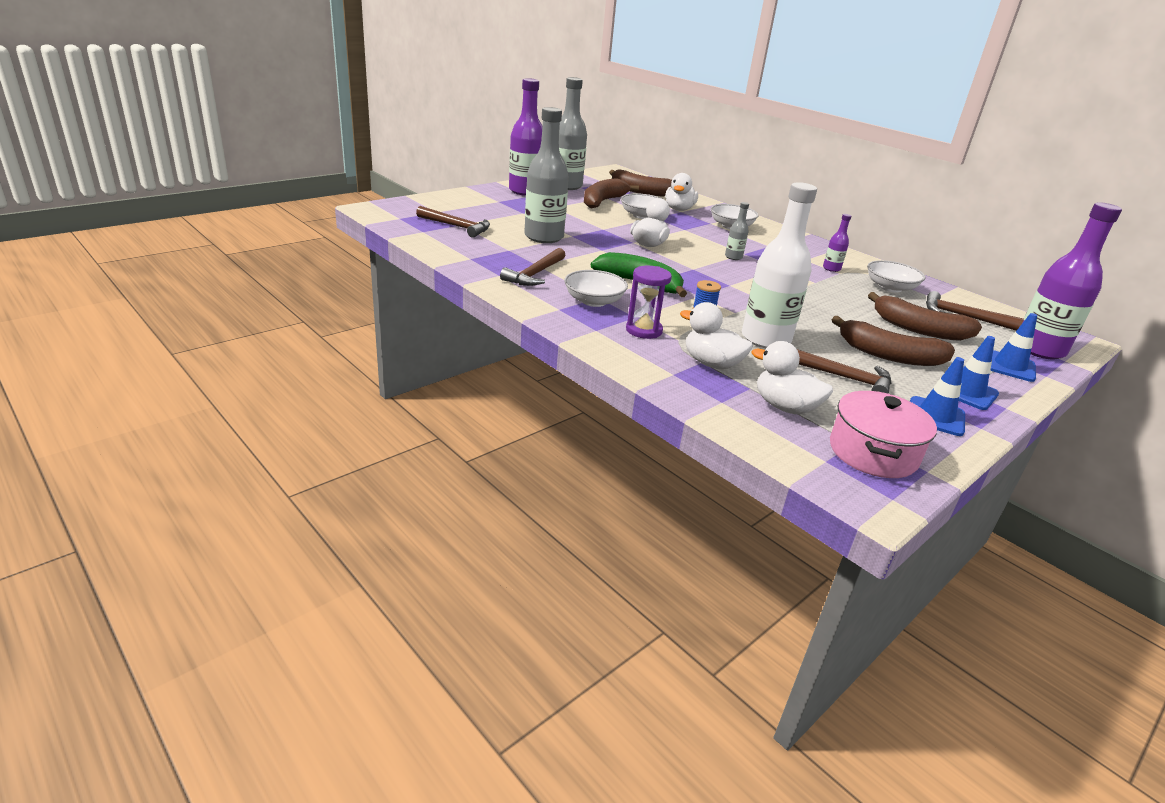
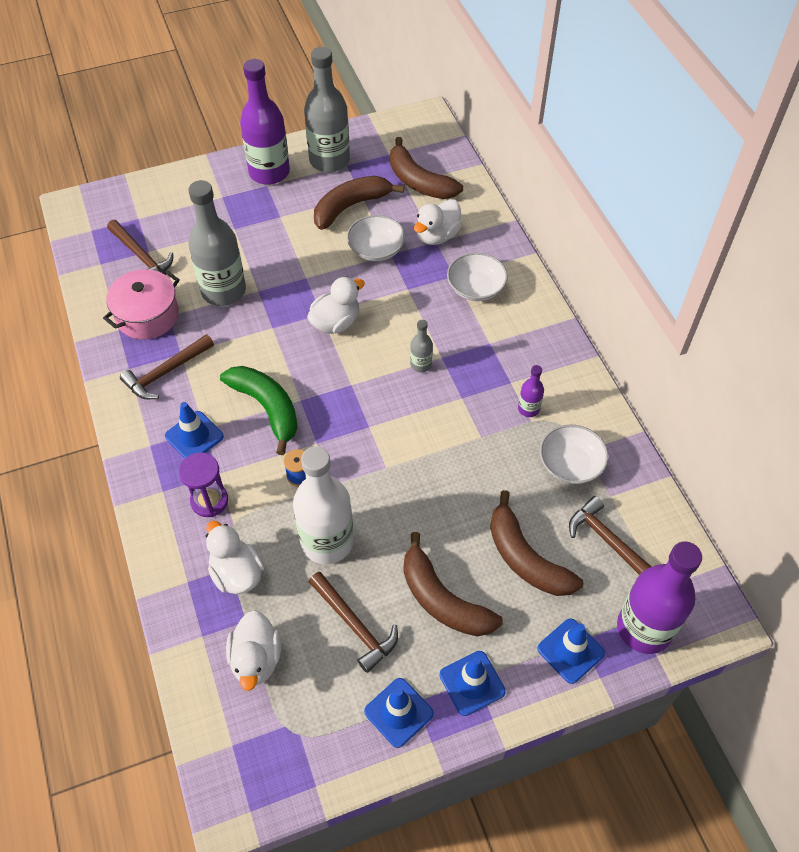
camera: 25 degrees right, 25 degrees up
white bowl [564,270,628,307] -> blue traffic cone [165,402,224,458]
white duck [751,341,833,414] -> white duck turned 150 degrees counterclockwise [226,610,281,691]
pink pot [830,391,937,478] -> pink pot moved to [103,269,180,339]

